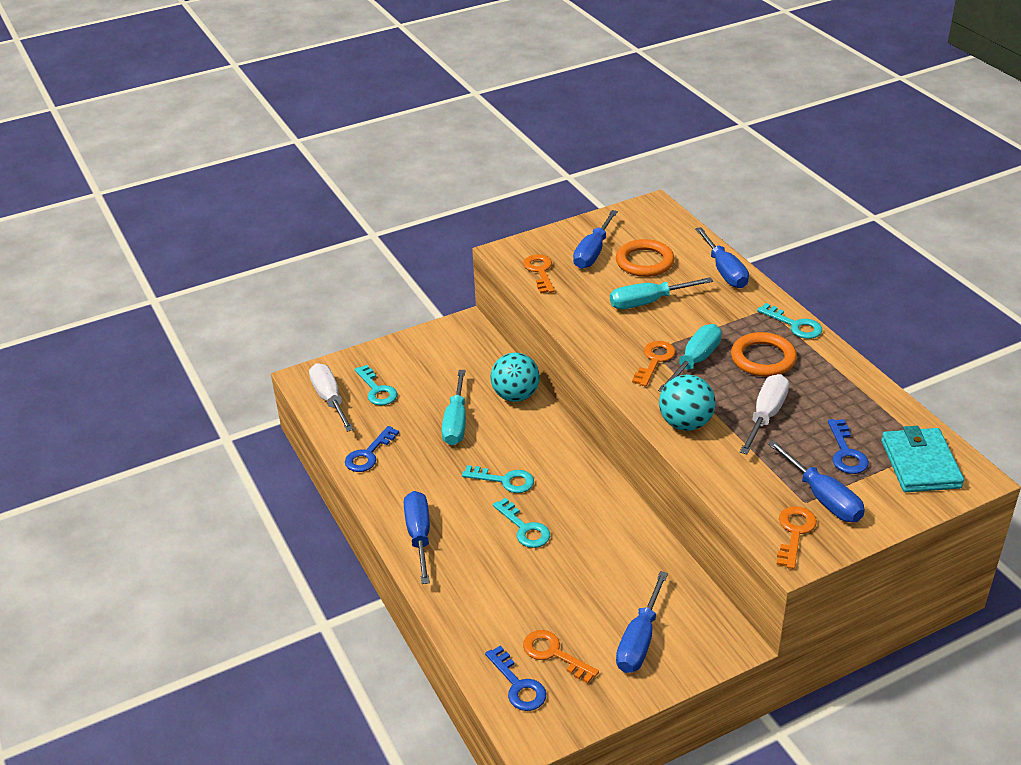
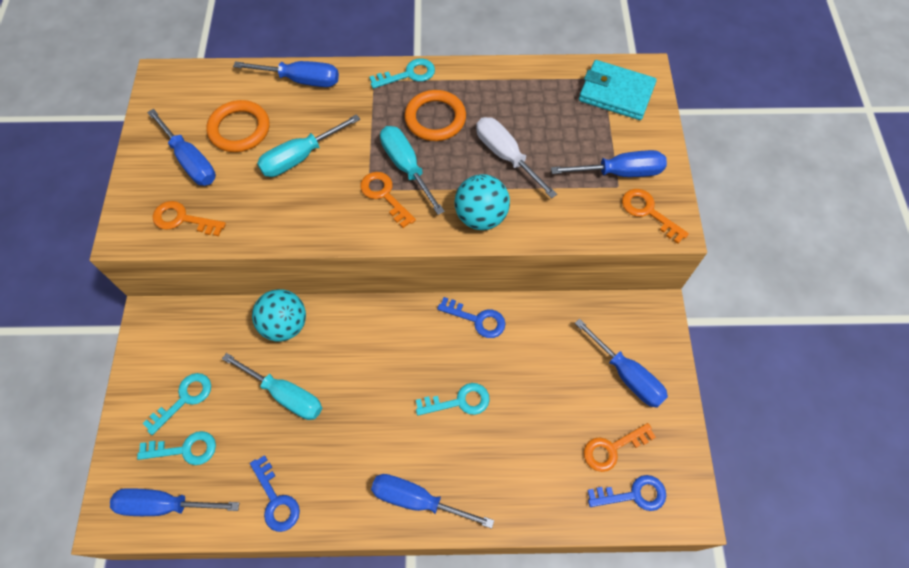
camera: 65 degrees left, 25 degrees up
white screwdriver [309,363,354,432] -> blue screwdriver [110,488,239,516]
turquoise key [462,465,534,493] -> turquoise key moved to [143,373,211,435]
turquoise screwdriver [610,277,713,309] -> turquoise screwdriver turned 45 degrees clockwise [257,114,360,177]
blue key [828,419,869,474] -> blue key moved to [437,297,506,338]

